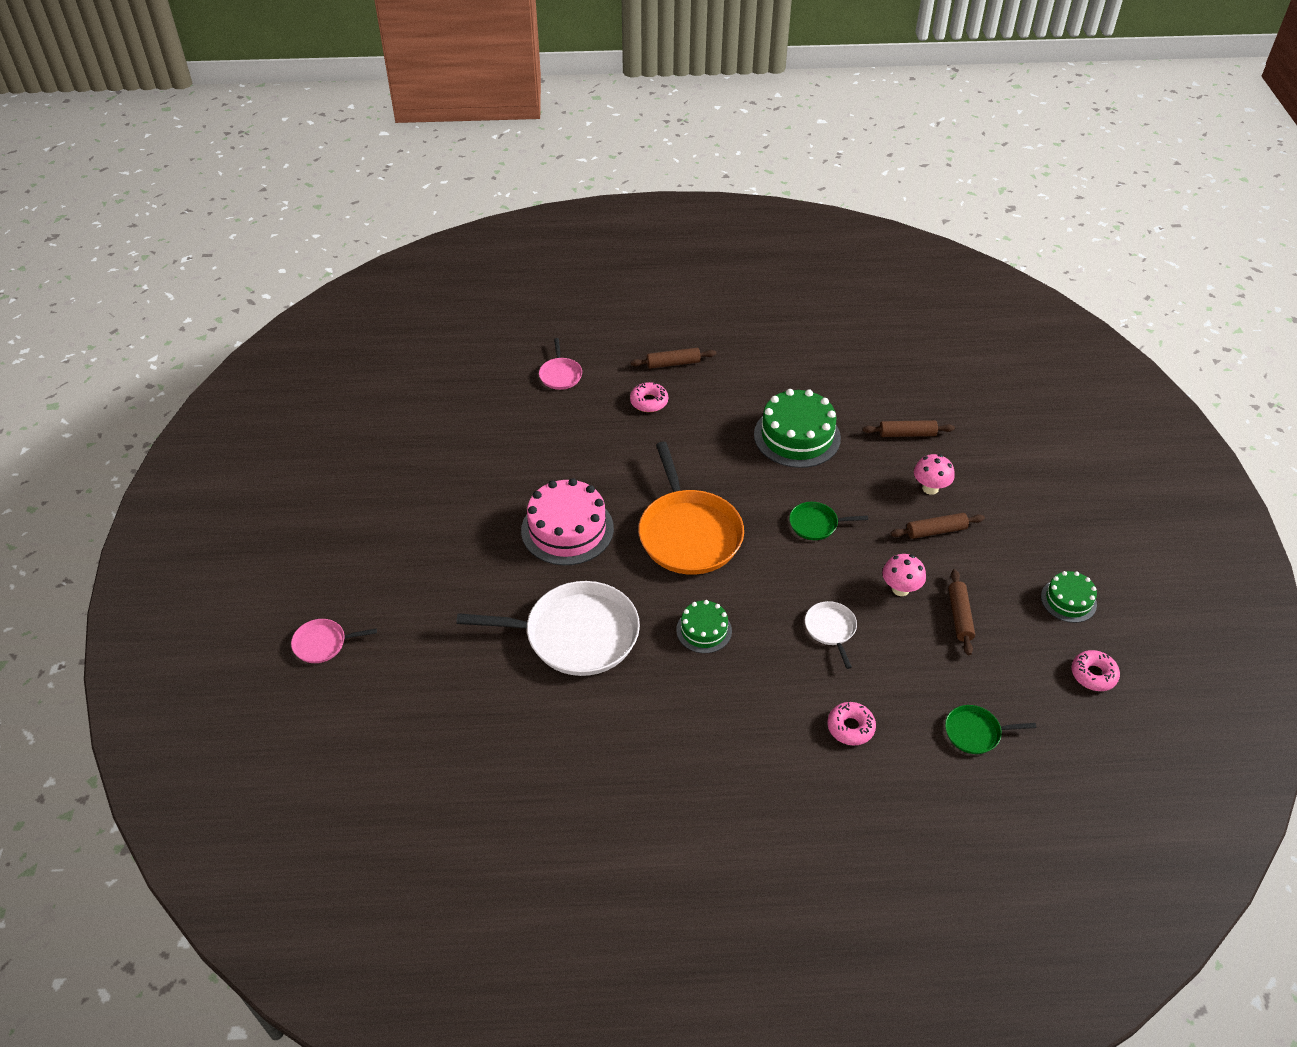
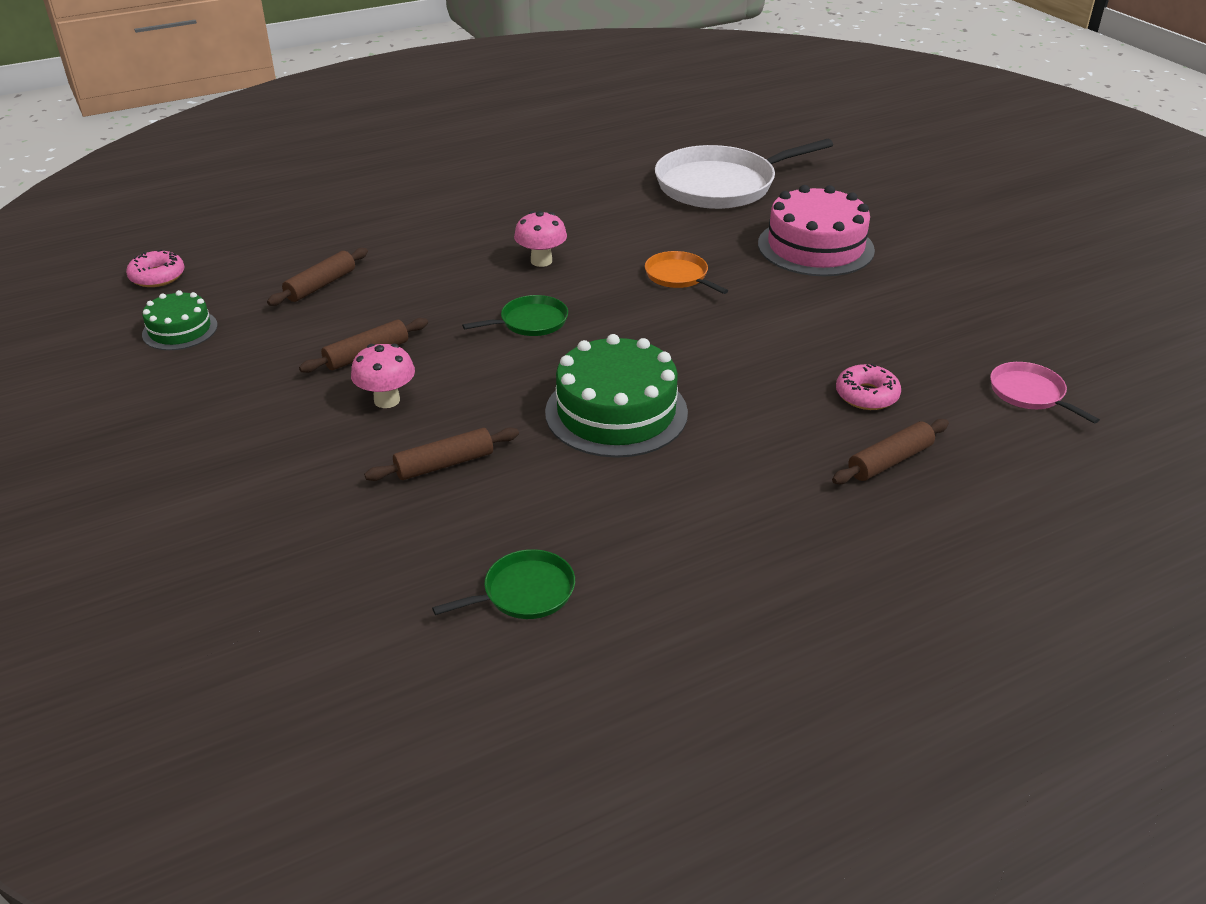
camera: 155 degrees right, 10 degrees down
pink pan [291,619,377,663] -> none
orange pan [638,442,744,575] -> orange pan [645,251,728,294], size x0.47
green cake [676,600,732,653] -> none
white pan [805,601,857,669] -> none
pink donut [827,702,876,745] -> none
pink mushroom [882,554,926,596] -> pink mushroom moved to [514,211,567,267]
green pan [945,705,1036,754] -> green pan moved to [432,549,575,619]
brown rolling pin [948,569,975,655] -> brown rolling pin turned 60 degrees clockwise [267,248,368,306]

